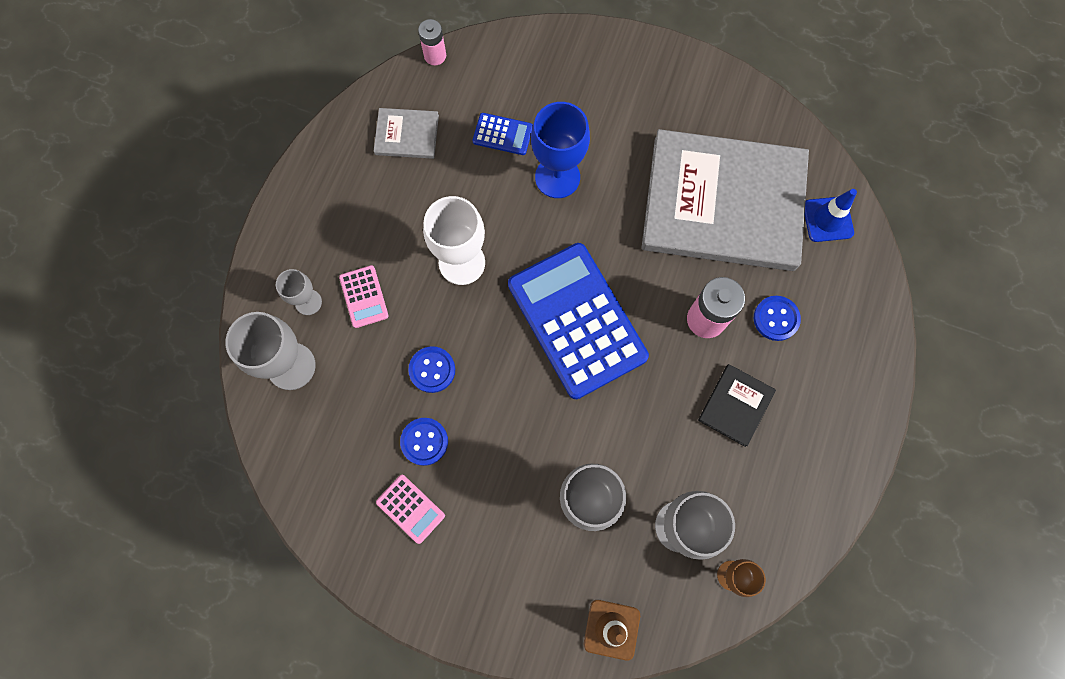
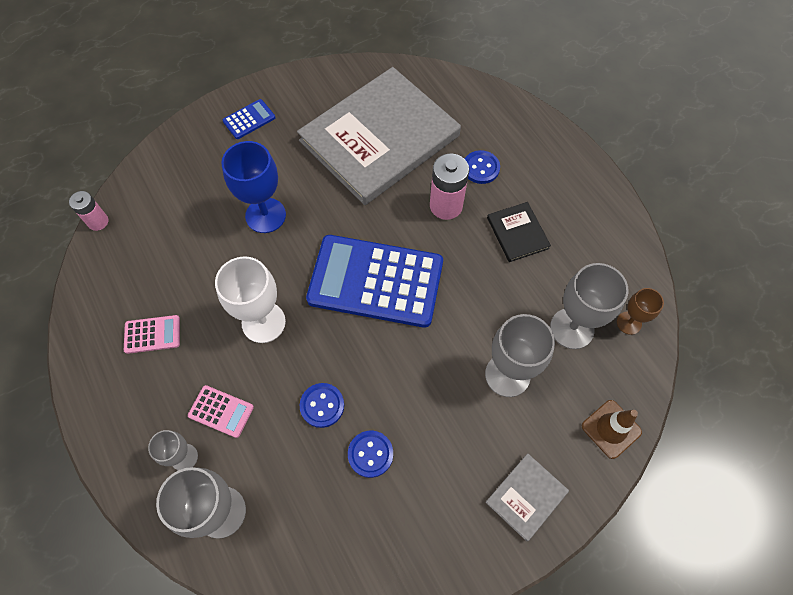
camera: 50 degrees left, 10 degrees down
grey book [374,108,439,159] -> grey book moved to [486,453,569,541]
pink calculator [376,475,445,544] -> pink calculator moved to [124,315,180,354]
blue calculator [473,113,533,155] -> blue calculator moved to [222,99,275,139]
blue traffic cone [805,189,857,242] -> none

